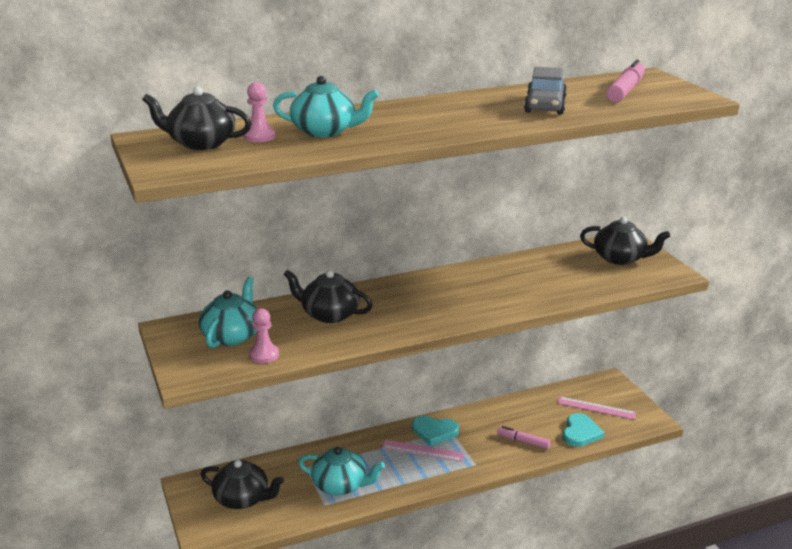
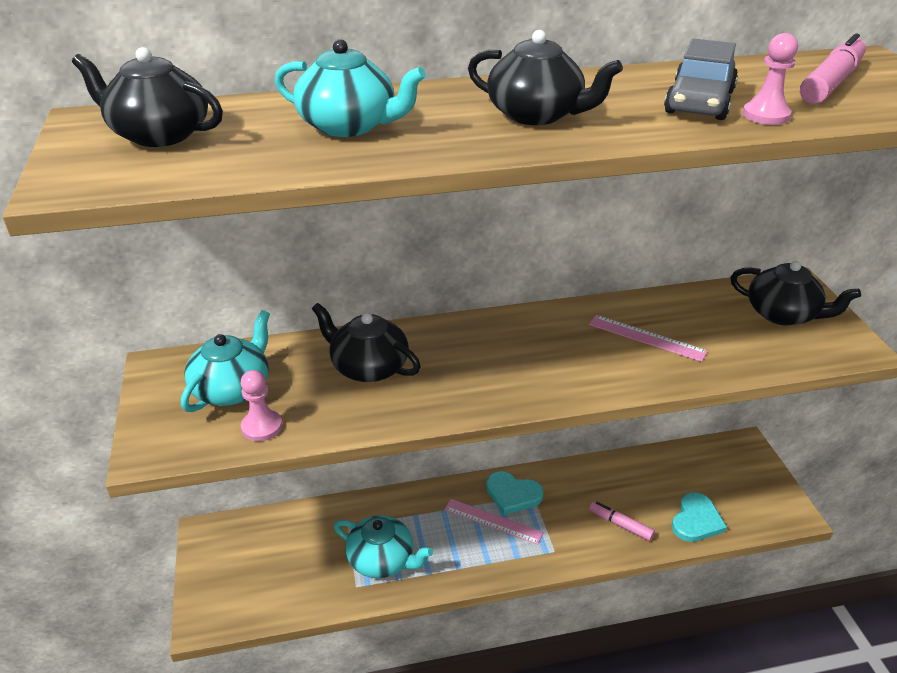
camera: 10 degrees right, 10 degrees up
black teapot [200,460,284,509] -> black teapot moved to [468,30,623,125]
pink pawn [244,82,276,142] -> pink pawn moved to [743,33,798,125]
pink ruler [557,397,636,420] -> pink ruler moved to [589,315,708,362]

